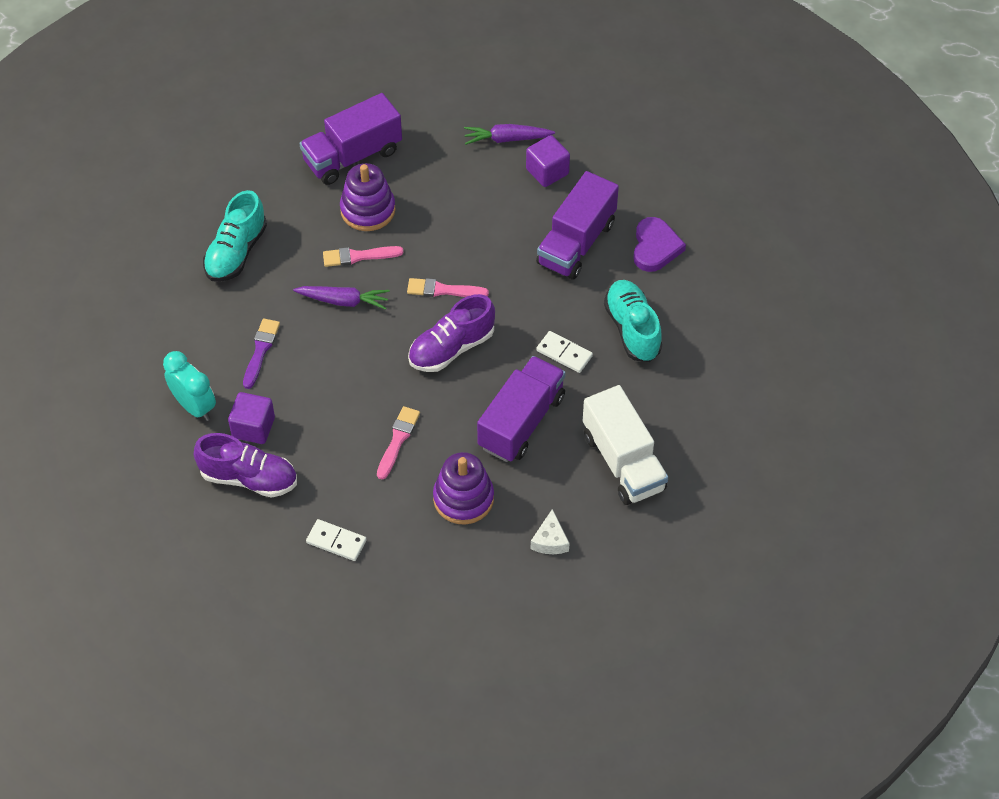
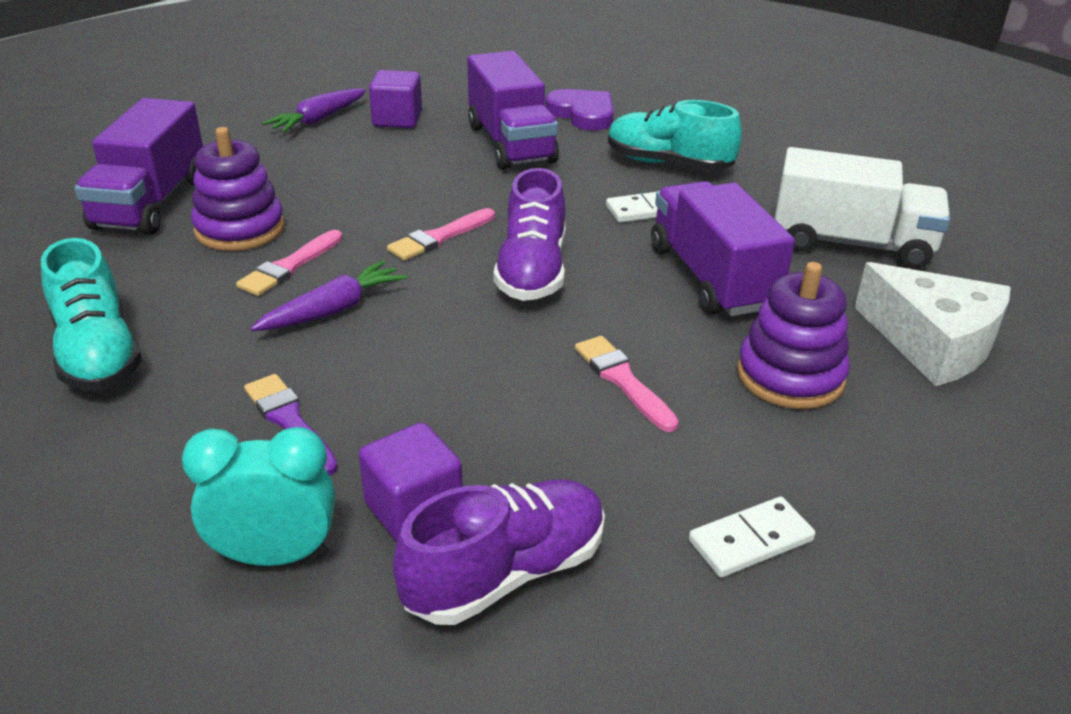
camera: 50 degrees left, 20 degrees down
white cheese [531,509,570,554] -> white cheese [854,262,1011,386], size x1.98

